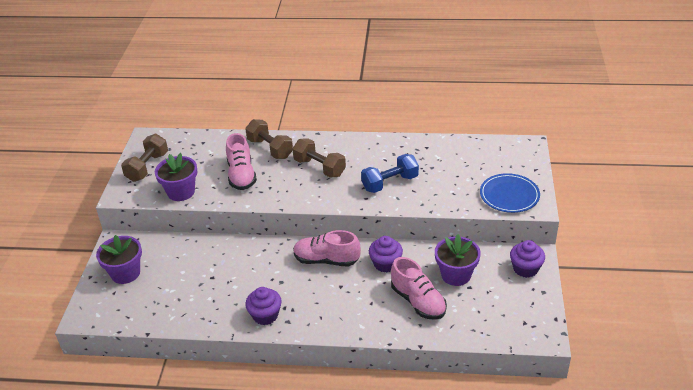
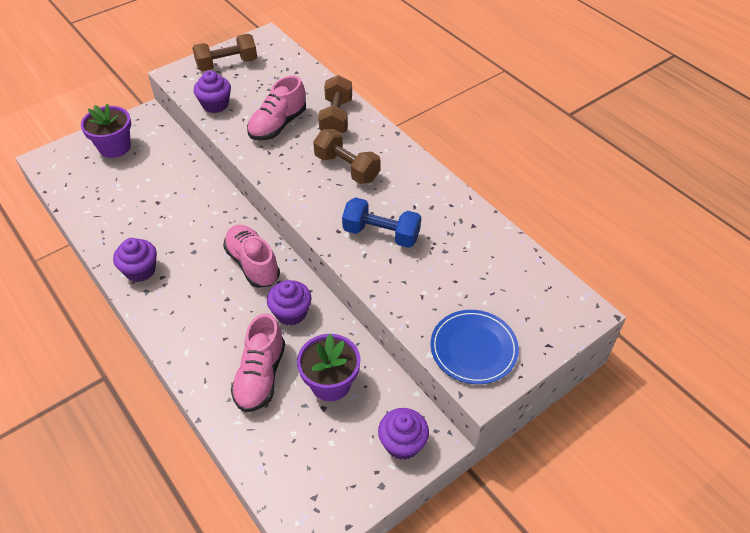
camera: 45 degrees right, 10 degrees up
purple flower pot [155,153,197,201] -> purple cupcake [194,71,231,113]
brown dumbbell [292,138,346,178] -> brown dumbbell turned 45 degrees counterclockwise [313,129,380,184]

